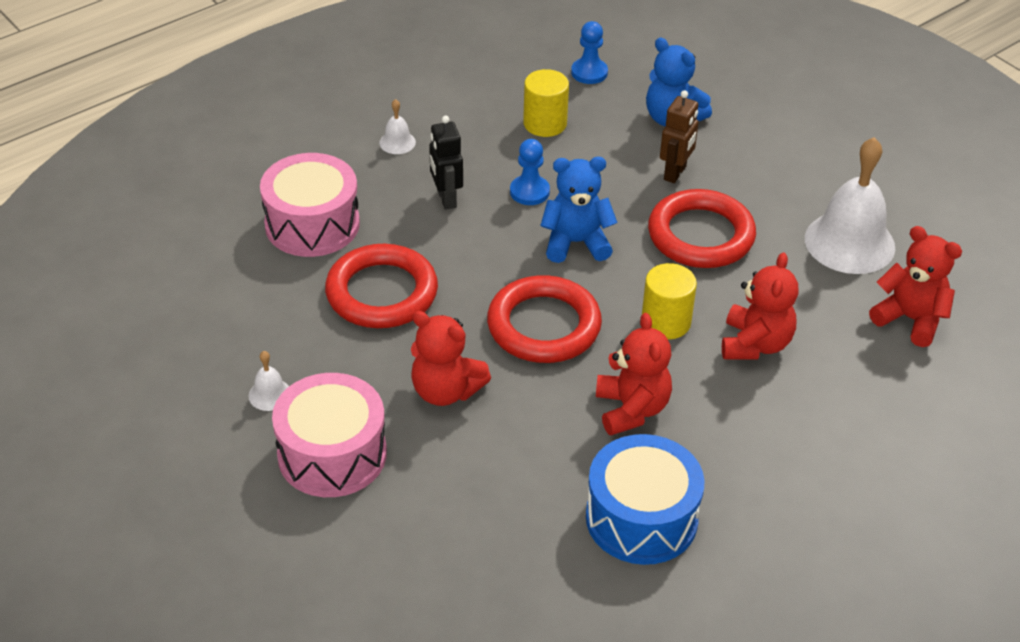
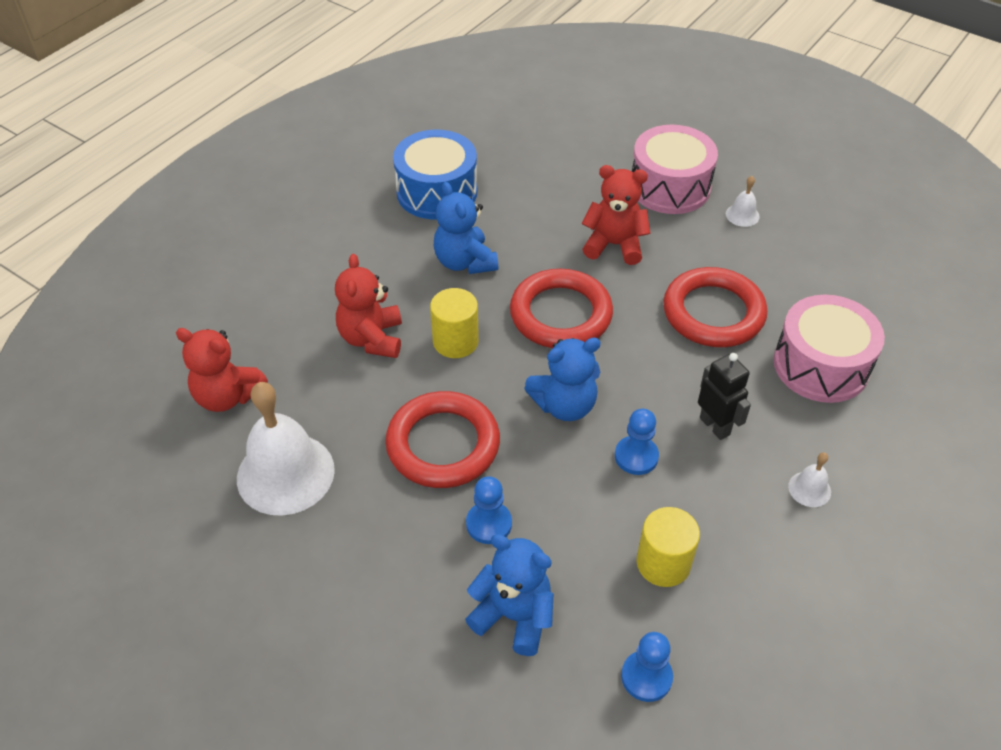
camera: 165 degrees right, 5 degrees up
red teddy bear [596,313,672,435] -> blue teddy bear [434,182,498,274]
brown robot [660,90,699,183] -> blue pawn [466,476,512,544]

